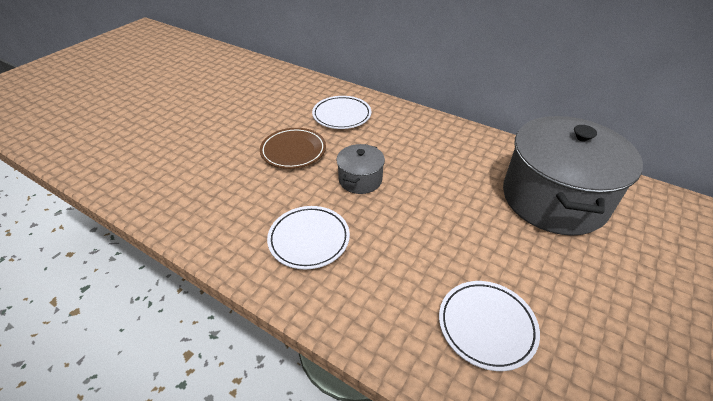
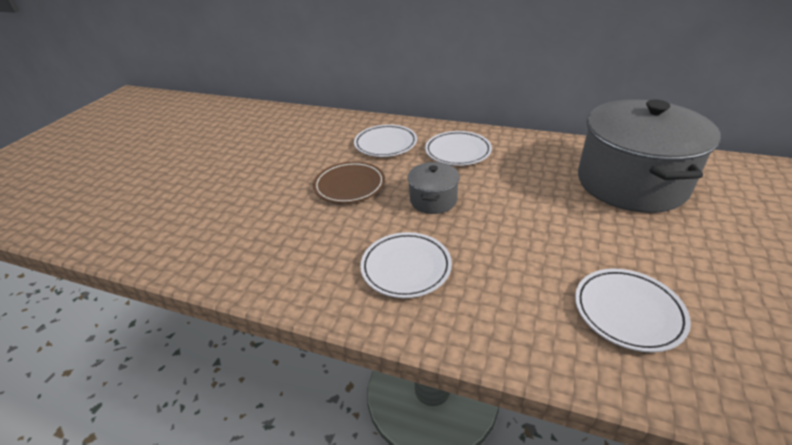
camera: 10 degrees left, 5 degrees down
none -> white plate [425,131,492,166]

